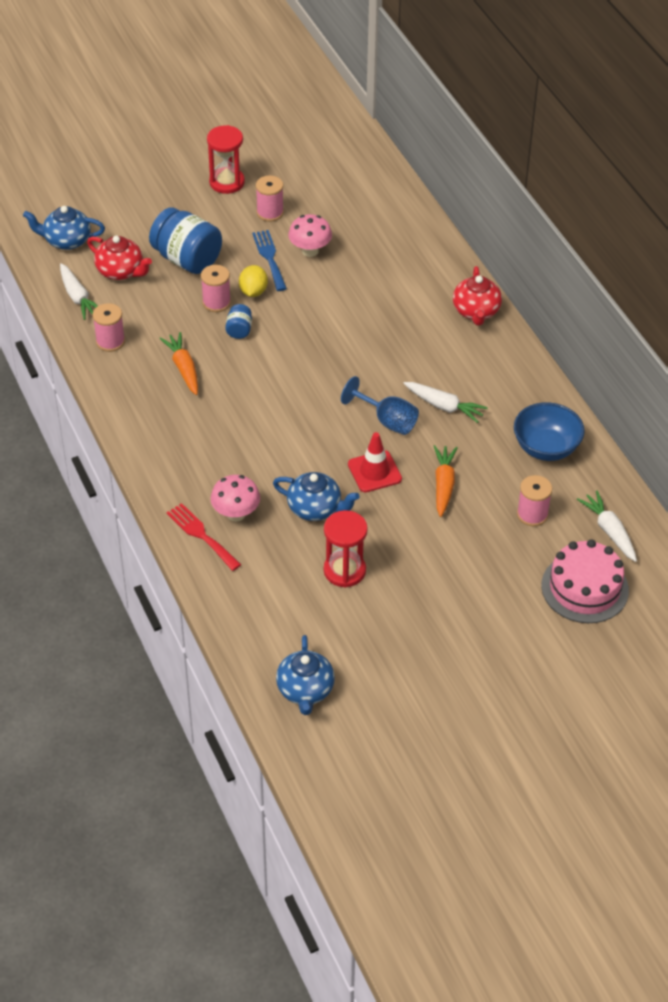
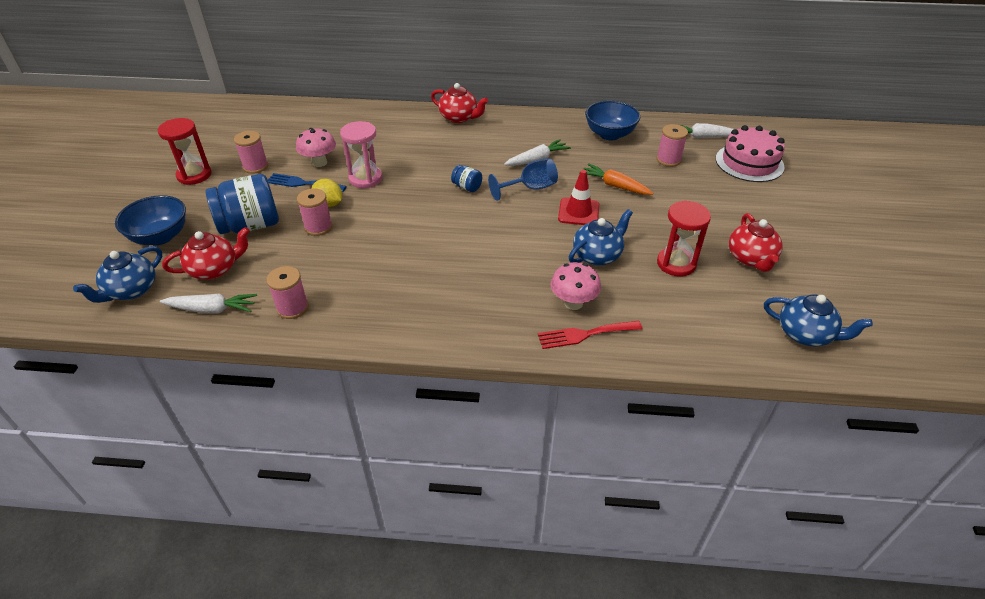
camera: 60 degrees left, 5 degrees down
orange carrot [159,332,198,395] -> none
blue jar [225,304,252,339] -> blue jar moved to [451,165,482,192]
none -> blue bowl [115,195,186,245]
none -> pink hourglass [340,121,382,188]
none -> red teapot [729,213,783,272]

